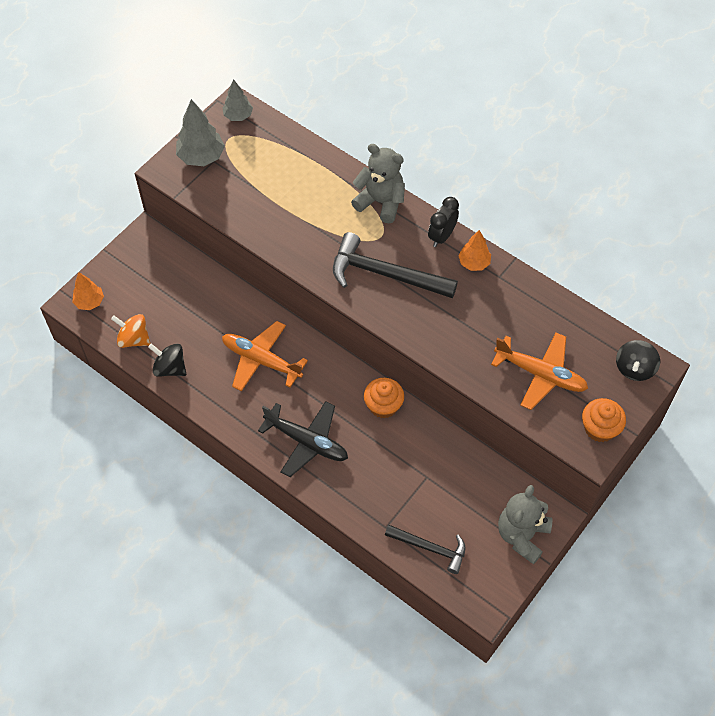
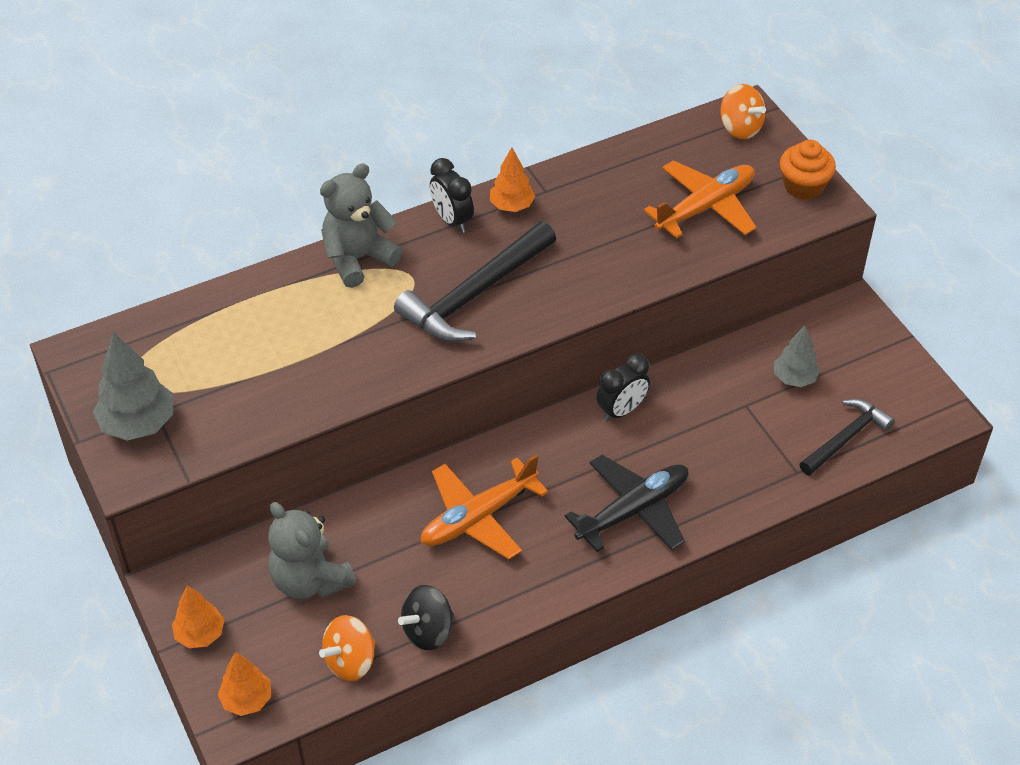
camera: 65 degrees left, 10 degrees down
grey tree [222,79,253,121] -> grey tree moved to [774,325,820,387]
orange cupcake [364,378,404,419] -> black clock [596,354,650,422]
grey teddy bear [498,485,552,564] -> grey teddy bear moved to [268,502,356,599]
black spinning top [616,340,660,381] -> orange spinning top [720,84,766,139]
none -> orange tree [172,585,225,648]

